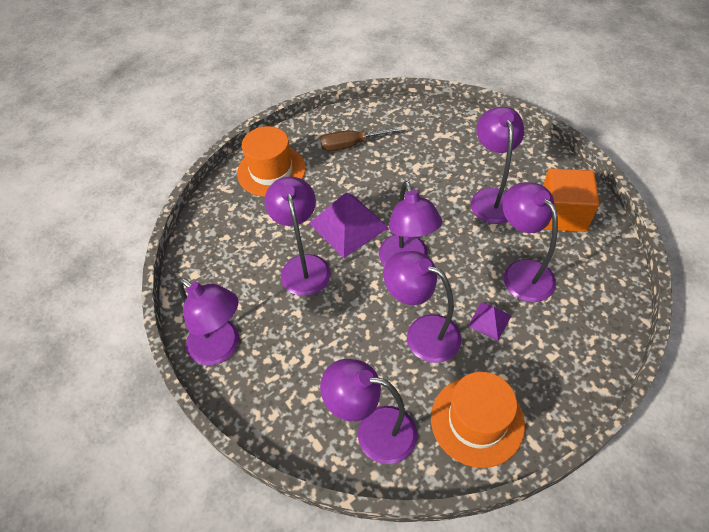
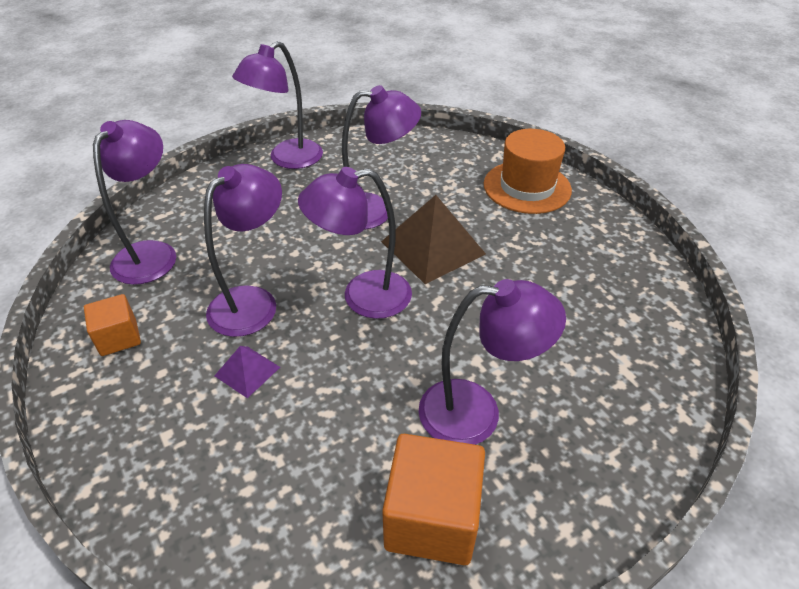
camera: 90 degrees right, 10 degrees down
purple pyramid [309,193,389,258] -> brown pyramid [381,195,486,284]
brown screwdriver [320,127,403,151] -> none
orange hat [431,372,525,468] -> orange cube [84,294,141,356]
purple lamp [503,182,558,302] -> none

